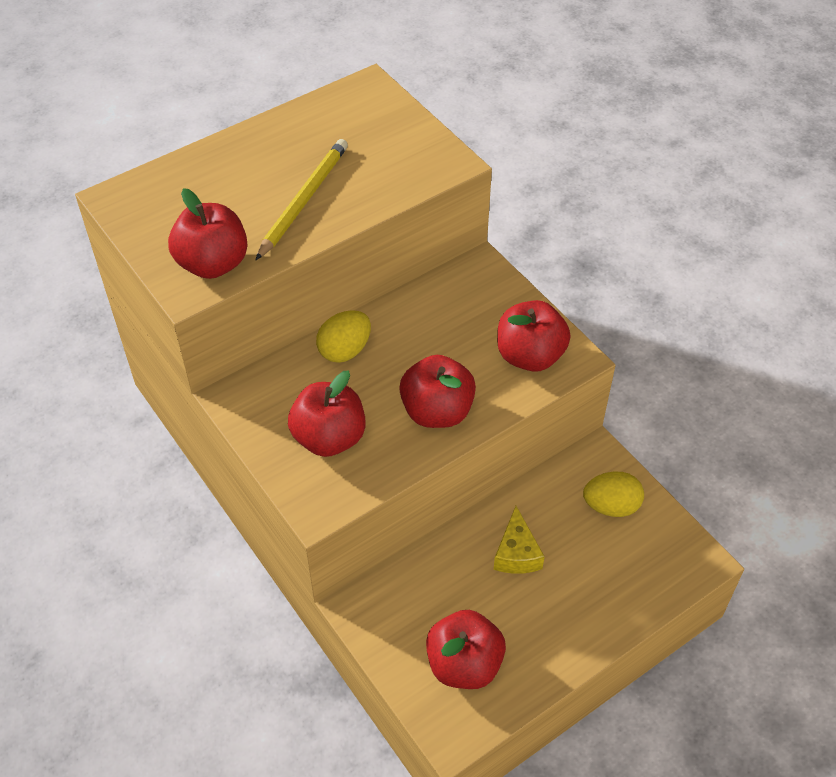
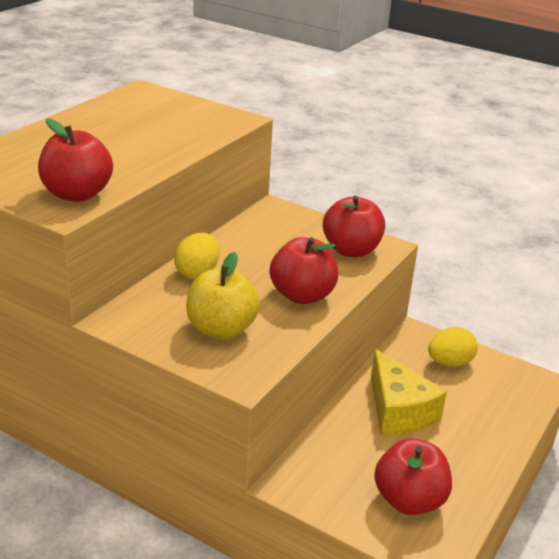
camera: 25 degrees left, 20 degrees down
yellow pencil [256,139,348,260] -> none
red apple [288,371,366,457] -> yellow apple [186,252,260,340]
yellow cheese [493,506,545,574] -> yellow cheese [371,349,447,435], size x1.54

